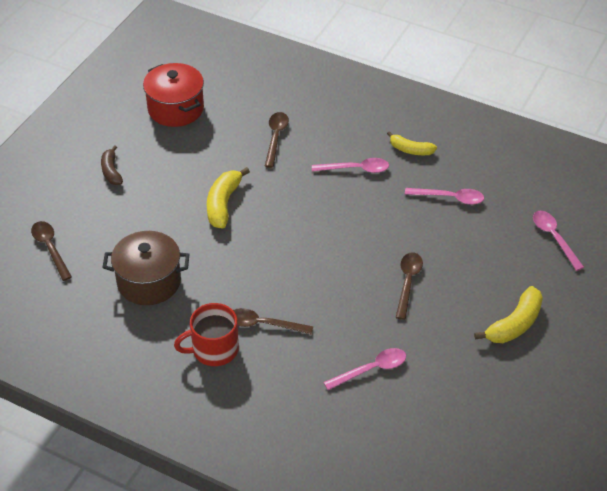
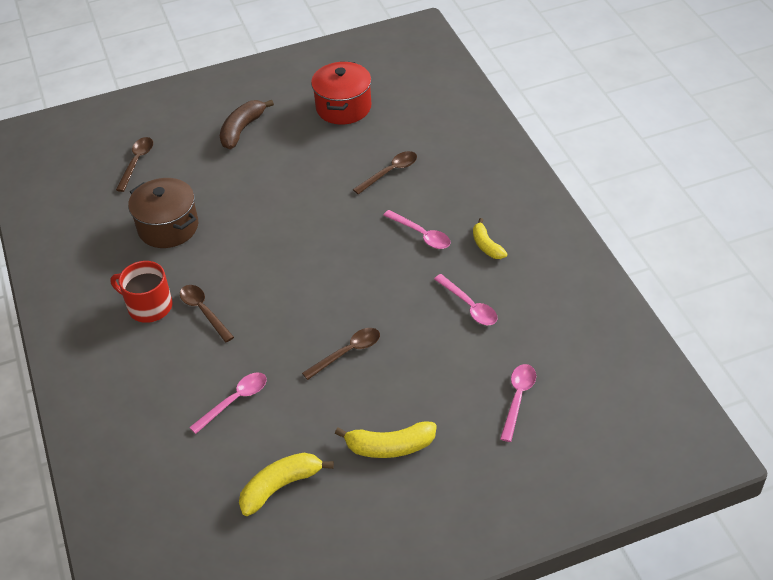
camera: 45 degrees right, 0 degrees up
brown banana [101,145,123,185] -> brown banana [220,100,274,149], size x1.53
yellow banana [207,167,250,228] -> yellow banana moved to [239,453,334,516]
pink spoon [323,348,406,390] -> pink spoon turned 60 degrees counterclockwise [189,372,267,434]

